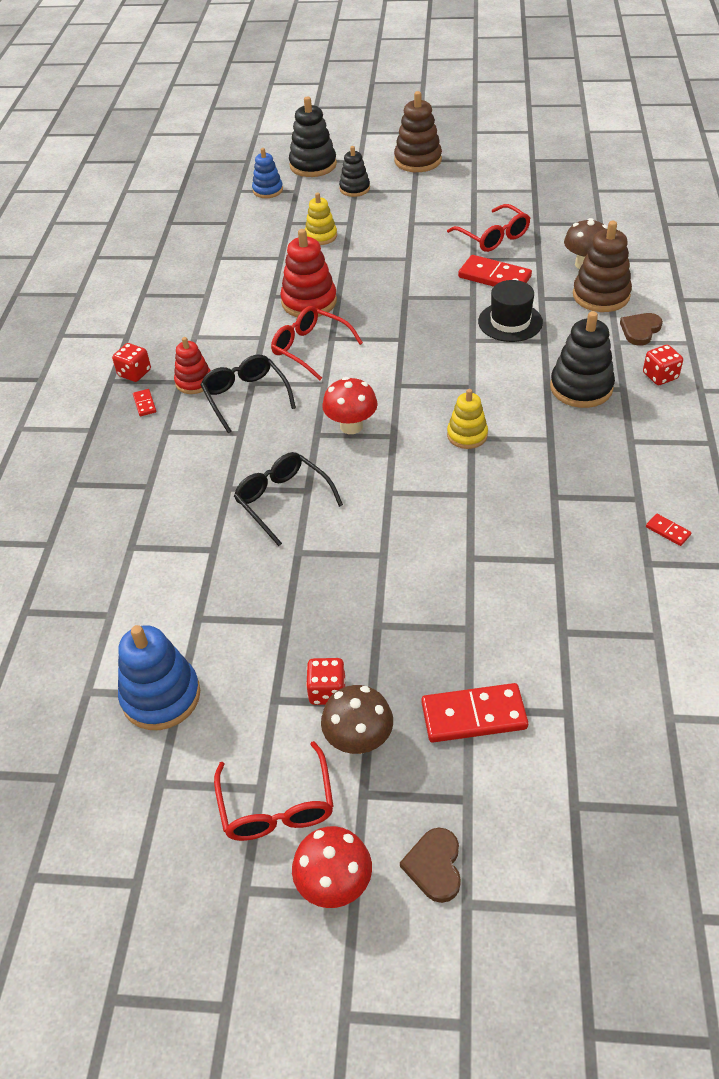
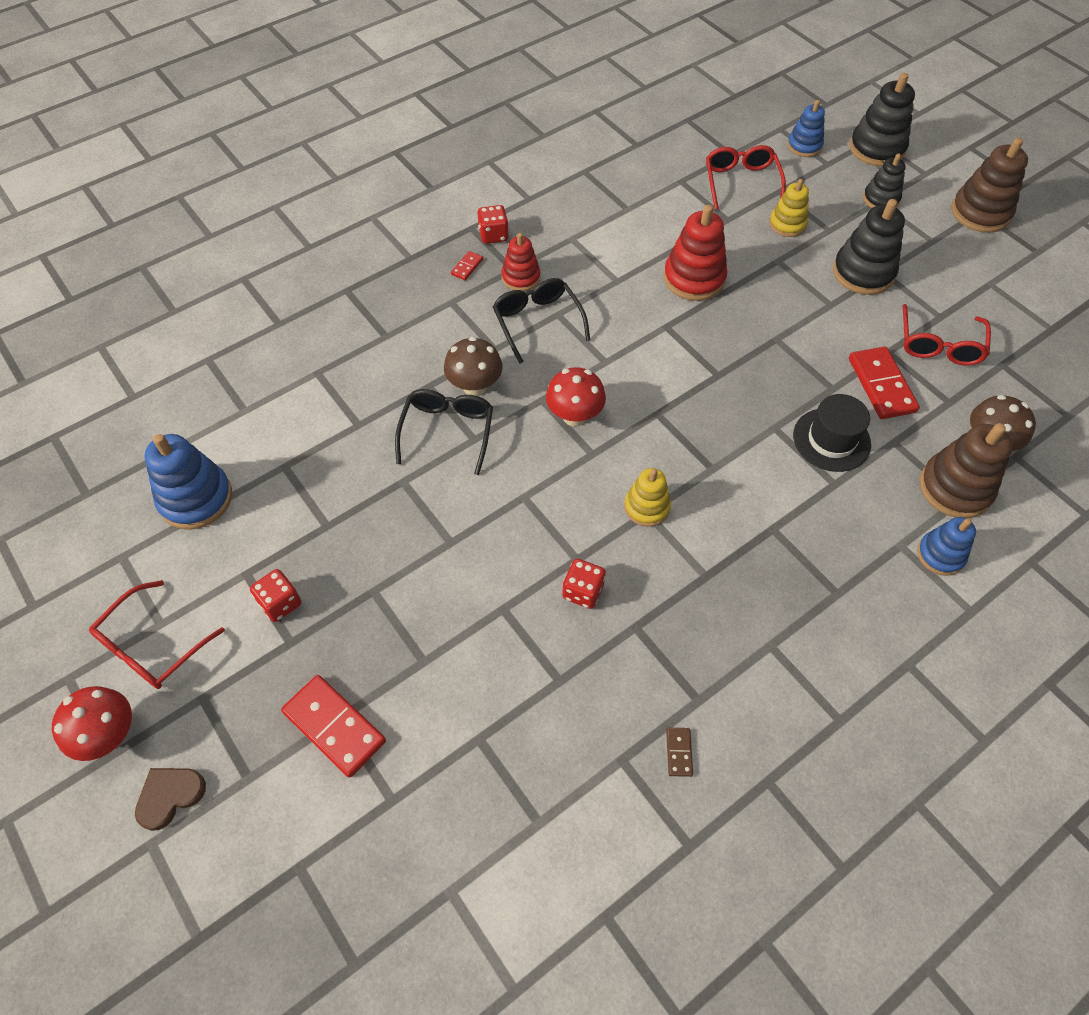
camera: 45 degrees right, 10 degrees up
black glasses [200,355,296,433] -> black glasses turned 45 degrees counterclockwise [493,278,590,364]
red glasses [271,306,363,380] -> red glasses moved to [706,145,786,210]
brown mushroom [321,685,393,754] -> brown mushroom moved to [444,337,502,396]
black stacking toy [550,311,615,408] -> black stacking toy moved to [833,199,905,295]
brown heart [620,313,663,346] -> blue stacking toy [917,517,976,576]
red dice [643,345,683,385] -> red dice moved to [562,559,606,609]
red domino [646,514,691,546] -> brown domino [666,728,693,777]

